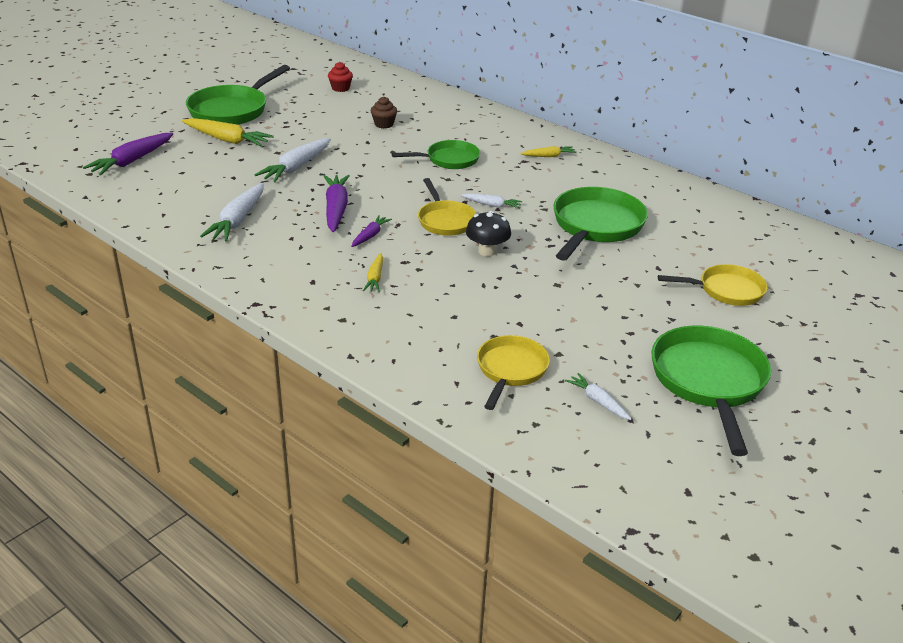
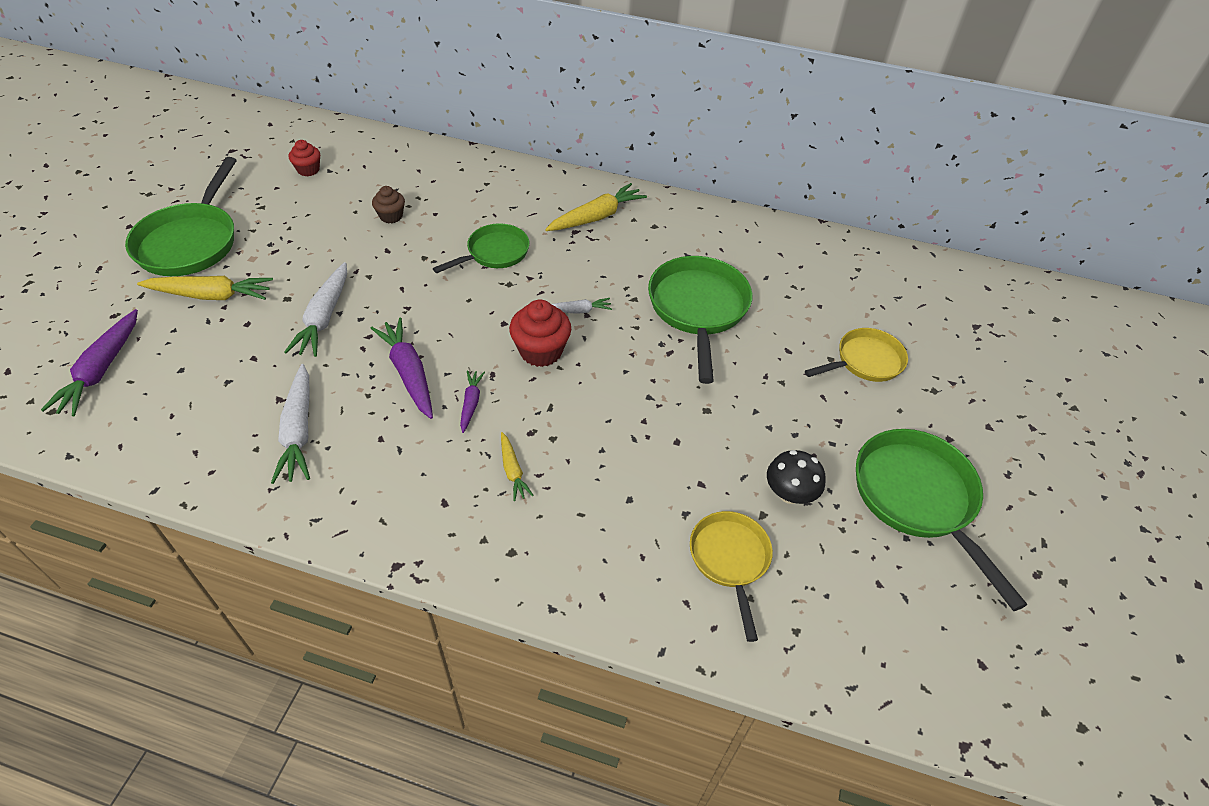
camera: 25 degrees left, 15 degrees up
yellow pan [418,178,476,236] -> red cupcake [509,300,571,367]
black mushroom [466,211,511,256] -> black mushroom moved to [767,450,826,504]
yellow carrot [521,146,577,157] -> yellow carrot [545,183,647,231], size x1.80
white carrot [565,373,632,420] -> none

